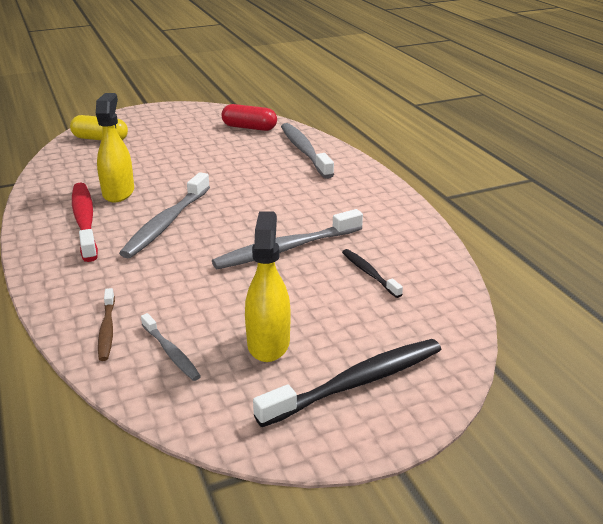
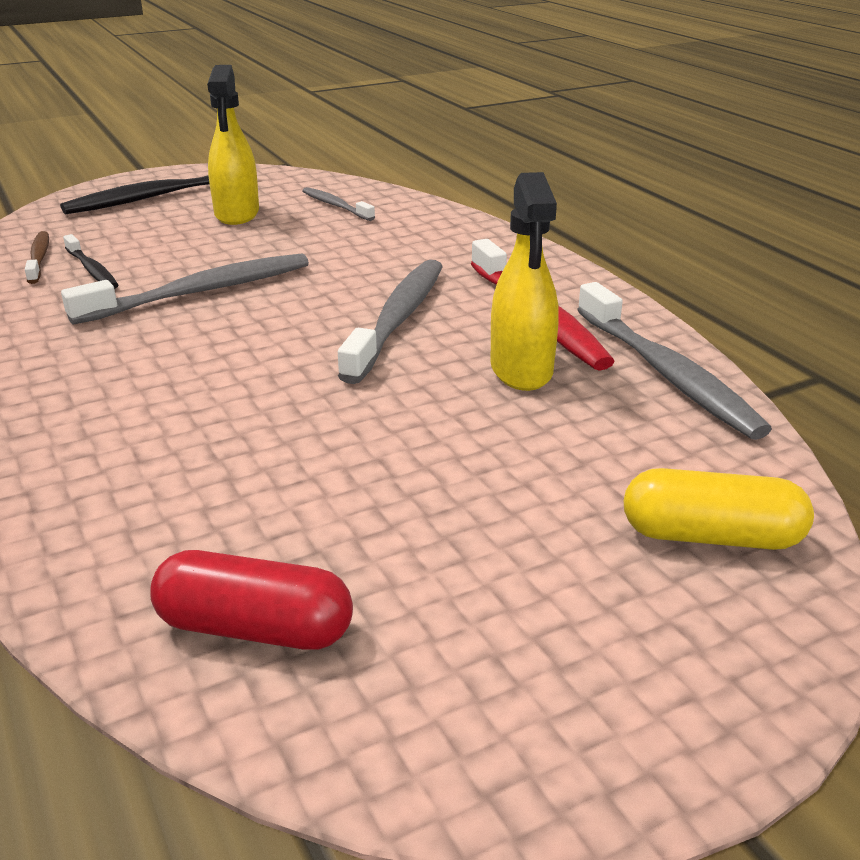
camera: 175 degrees right, 0 degrees up
brown toothbrush [98,288,115,361] -> brown toothbrush moved to [25,231,49,284]
grey toothbrush [281,123,334,179] -> grey toothbrush moved to [577,282,772,440]

